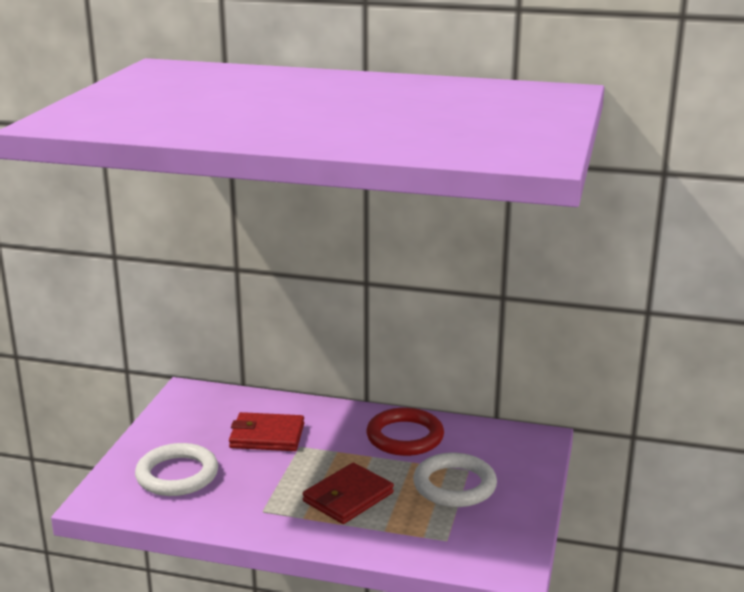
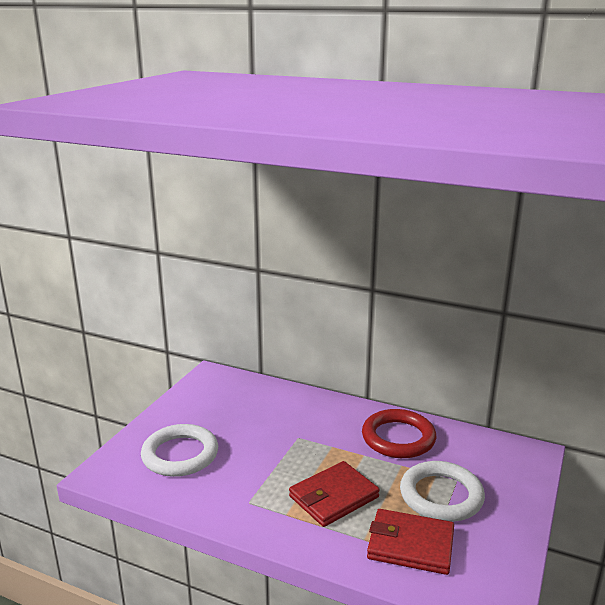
camera: 10 degrees right, 0 degrees up
red wallet [229,412,304,451] -> red wallet moved to [367,509,454,575]

